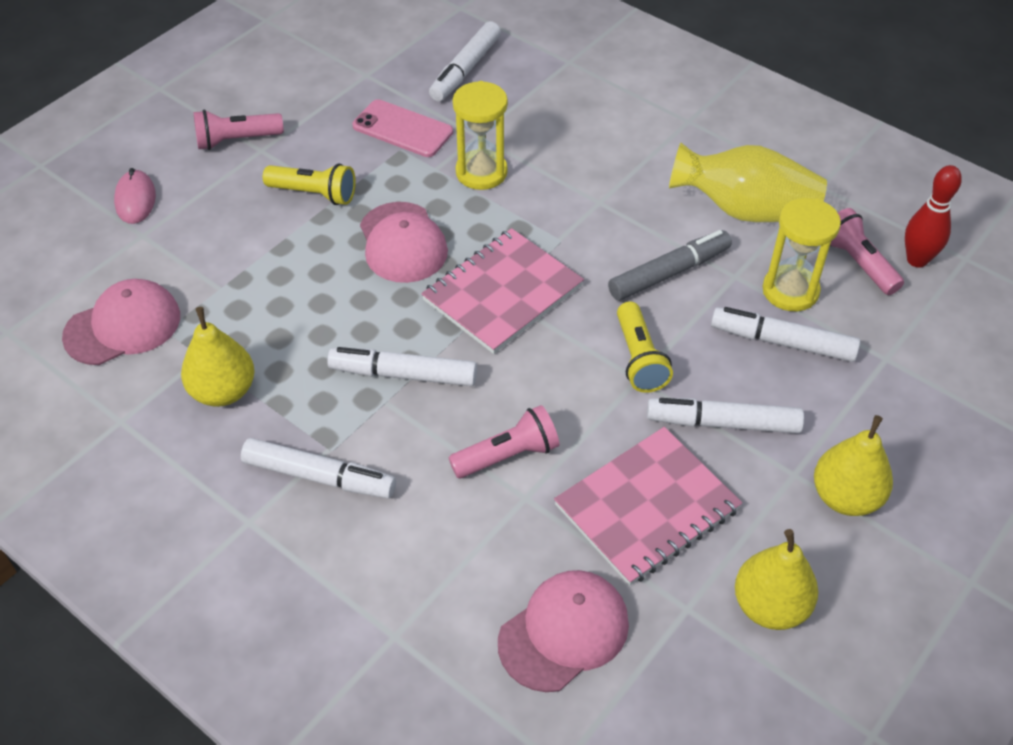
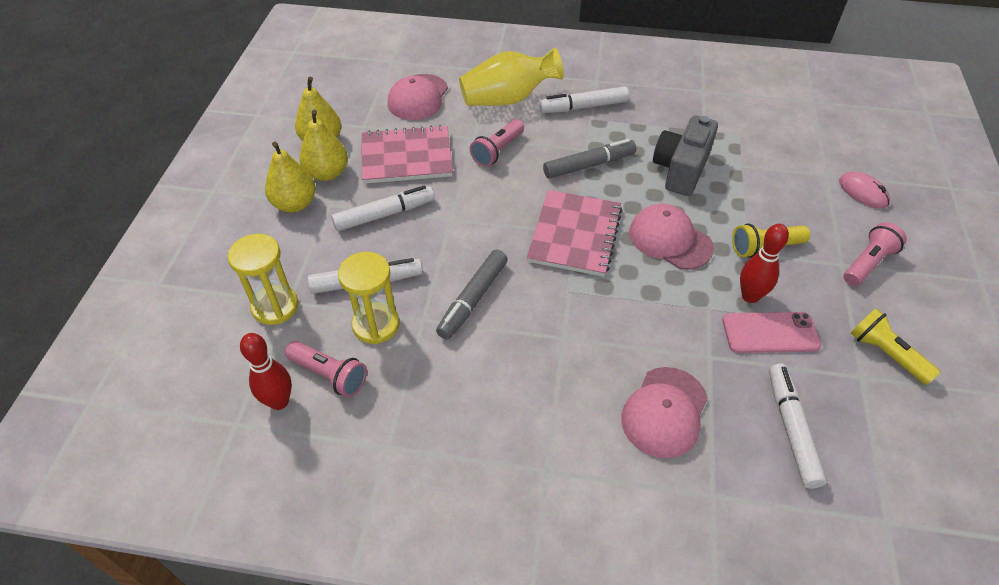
camera: 150 degrees right, 0 degrees up
pink cap [62,279,180,365] -> pink cap moved to [621,367,708,458]
yellow pear [181,307,255,407] -> yellow pear moved to [299,110,348,181]
white marker [327,347,477,386] -> grey marker [543,139,636,179]
yellow hourglass [453,81,508,190] -> yellow hourglass moved to [228,234,298,325]
pink notebook [554,427,742,586] -> pink notebook turned 60 degrees clockwise [361,125,453,184]
yellow flashlight [617,301,673,393] -> yellow flashlight moved to [851,308,940,385]
yellow vase [669,143,827,222] -> yellow vase moved to [459,47,564,106]
none -> grey camera [653,115,718,196]
none -> red bowling pin [740,224,789,303]

